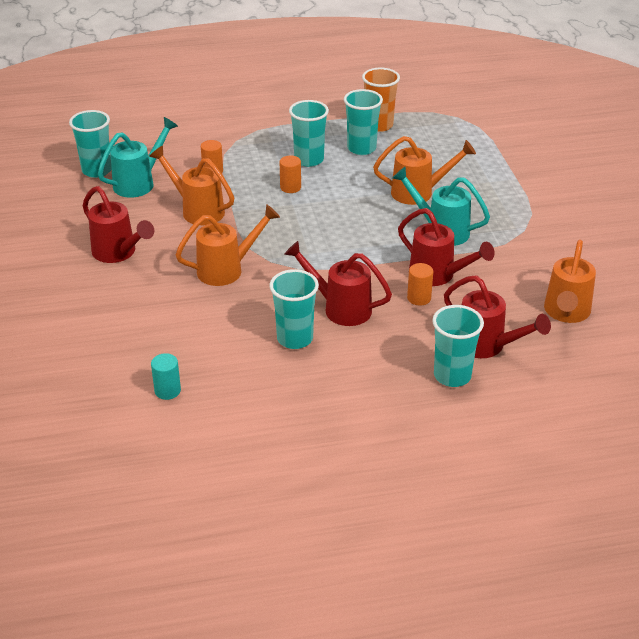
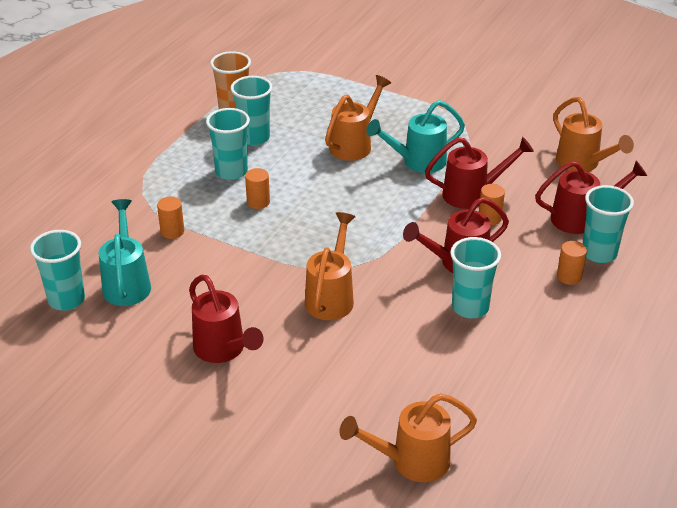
camera: 50 degrees left, 0 degrees up
red watering can [83,186,154,263] -> red watering can turned 60 degrees clockwise [189,275,264,363]
orange watering can [149,146,234,225] -> orange watering can moved to [340,393,477,482]
turquoise cylinder [151,353,181,400] -> none
none -> orange cylinder [557,241,587,285]

